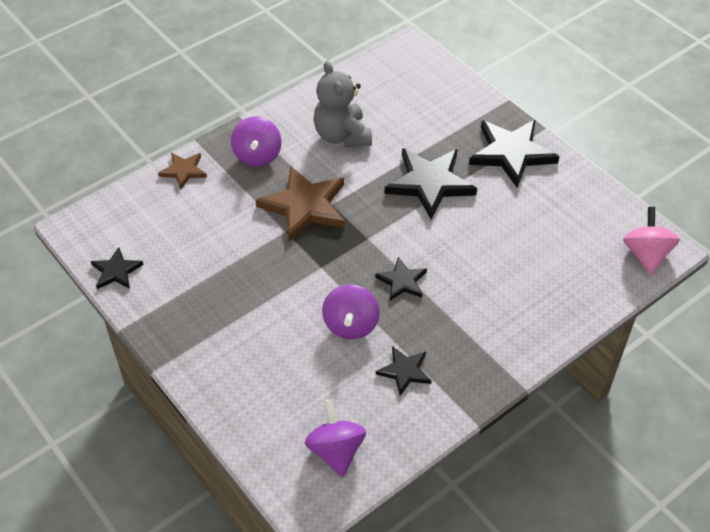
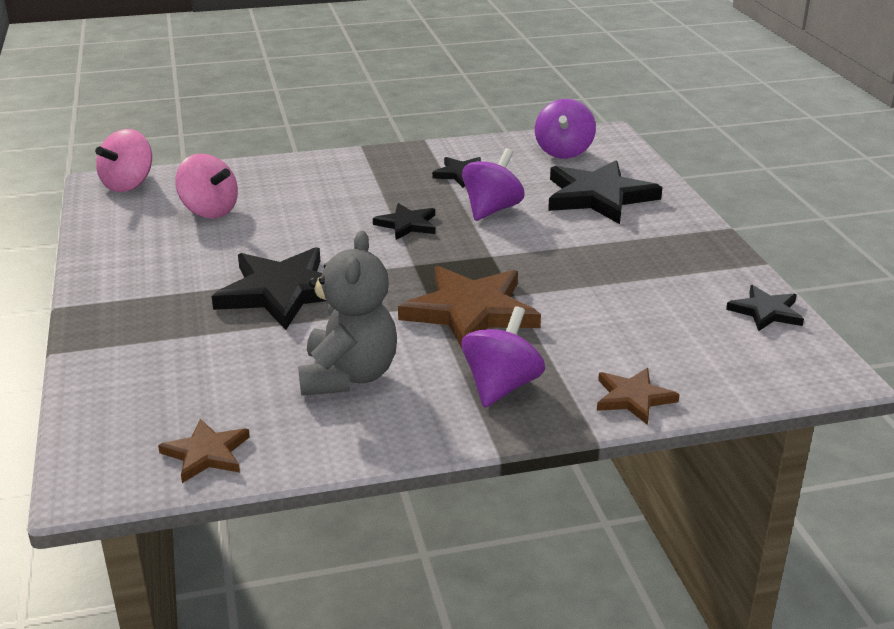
camera: 155 degrees left, 20 degrees down
black star [469,120,560,188] -> black star moved to [548,160,663,224]
none -> brown star [158,418,250,483]
none -> pink spinning top [175,154,238,218]

